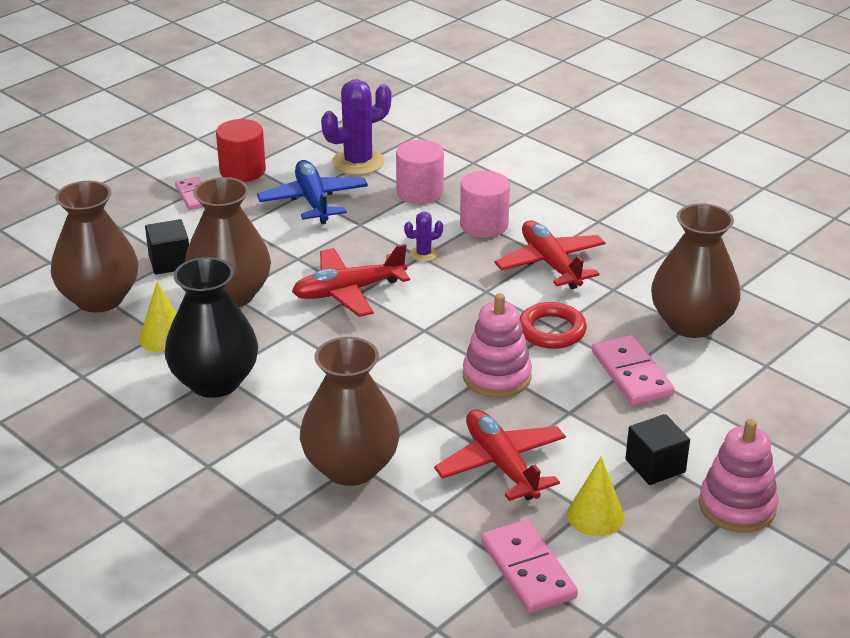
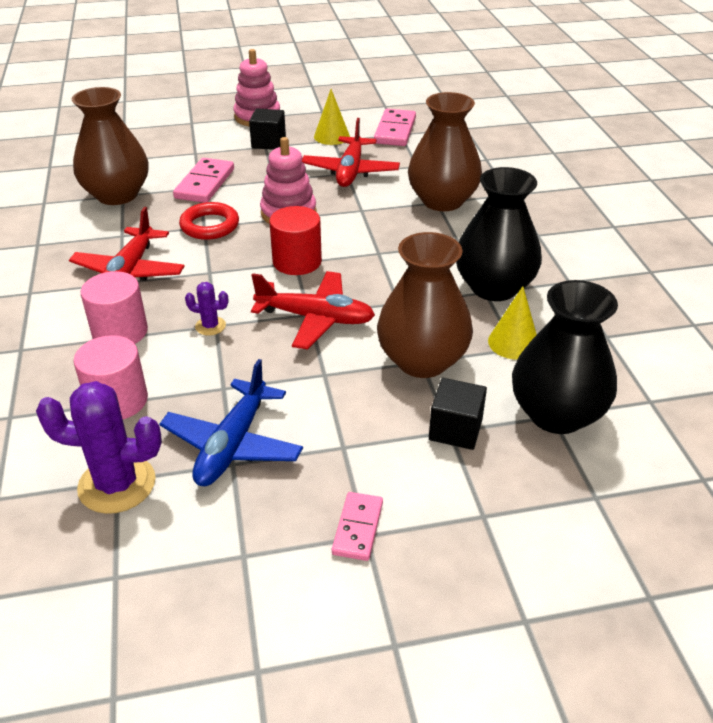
camera: 145 degrees left, 5 degrees up
brown vase [51,181,139,313] -> black vase [512,280,618,434]
red cylinder [216,119,266,182] -> red cylinder moved to [269,206,322,275]

